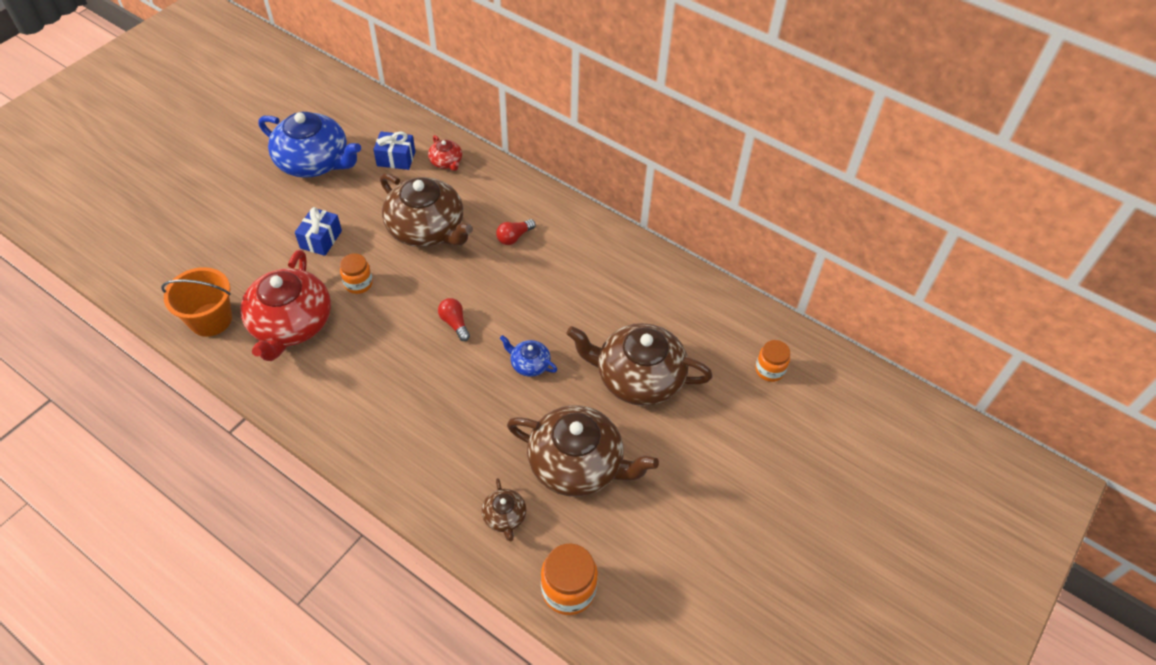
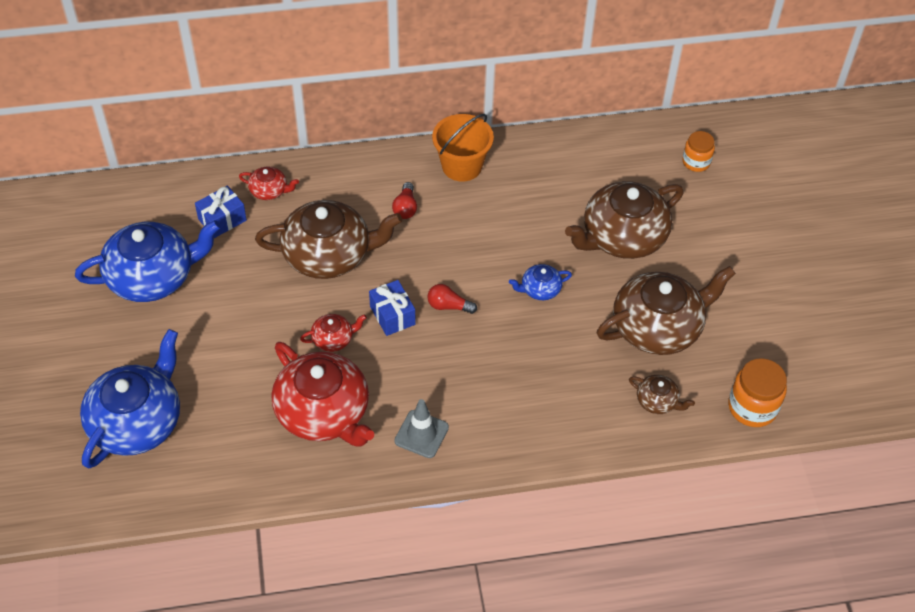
camera: 45 degrees left, 0 degrees up
orange bucket [161,267,232,337] -> orange bucket moved to [432,114,494,182]
blue gift [295,207,342,256] -> blue gift moved to [369,280,415,336]
orange jar [340,253,373,294] -> red teapot [300,314,367,352]
none -> blue teapot [80,329,180,468]
none -> grey traffic cone [394,399,449,458]

